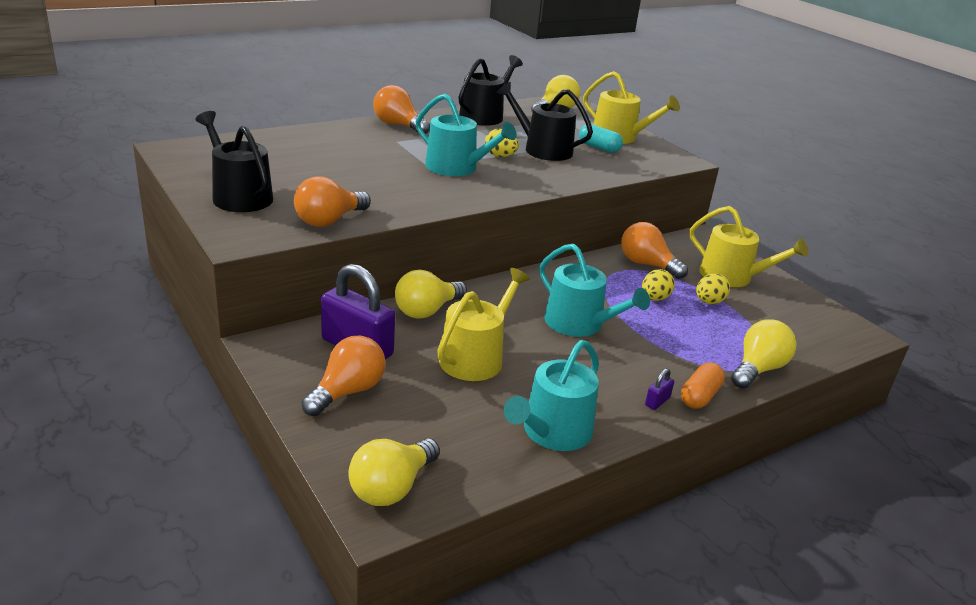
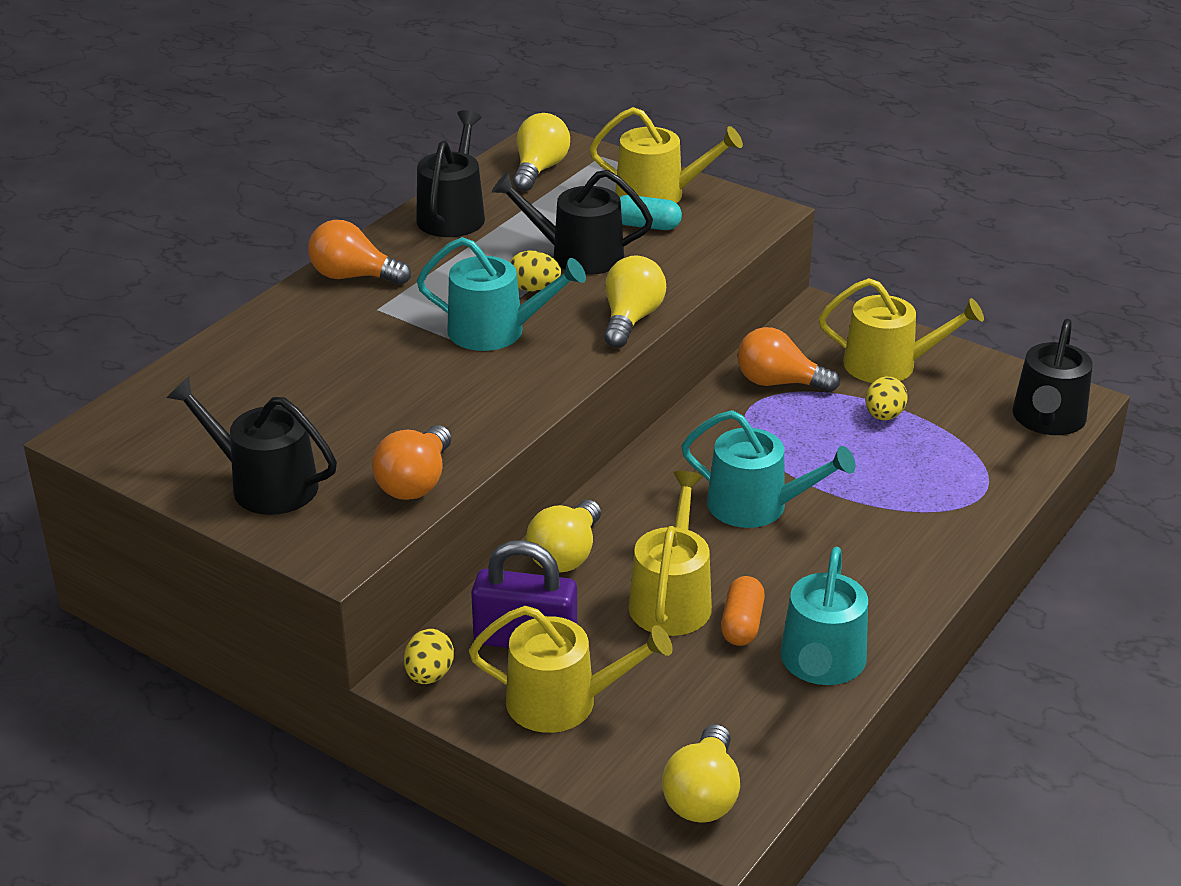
camera: 20 degrees left, 5 degrees up
orange light bulb [302,335,386,416] -> yellow watering can [469,606,672,733]
yellow egg [642,269,675,301] -> yellow egg moved to [404,629,454,684]
purple padlock [645,368,674,410] -> none
orange capsule [681,362,725,409] -> orange capsule moved to [721,576,765,646]
yellow light bulb [731,319,797,389] -> yellow light bulb moved to [604,255,666,348]
none -> black watering can [1013,319,1093,435]

